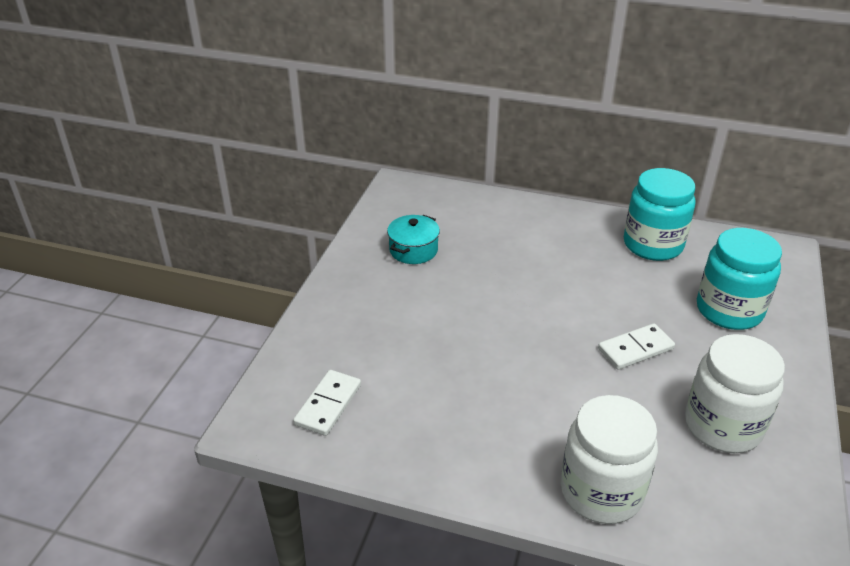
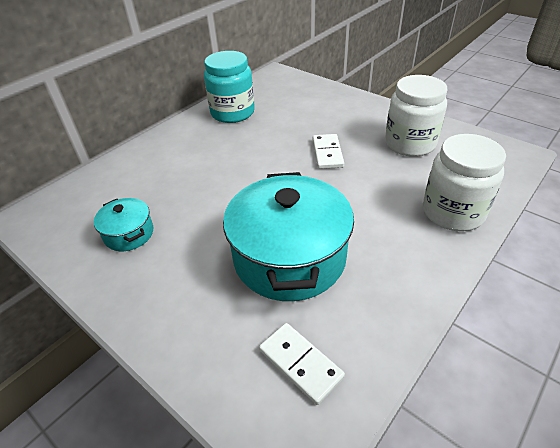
camera: 65 degrees left, 5 degrees up
turquoise jar [697,228,782,330] -> none
none -> turquoise pot [223,172,354,301]

